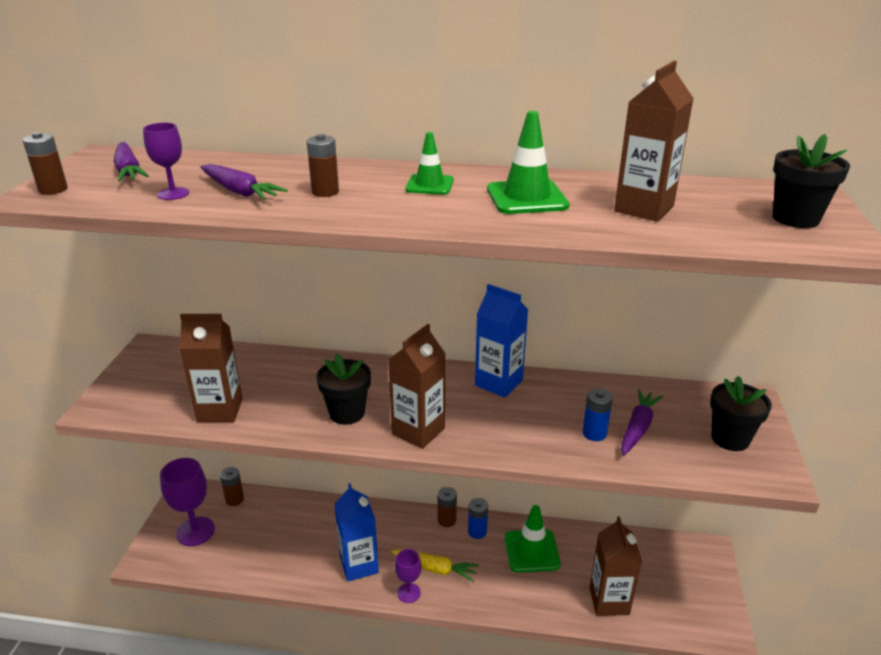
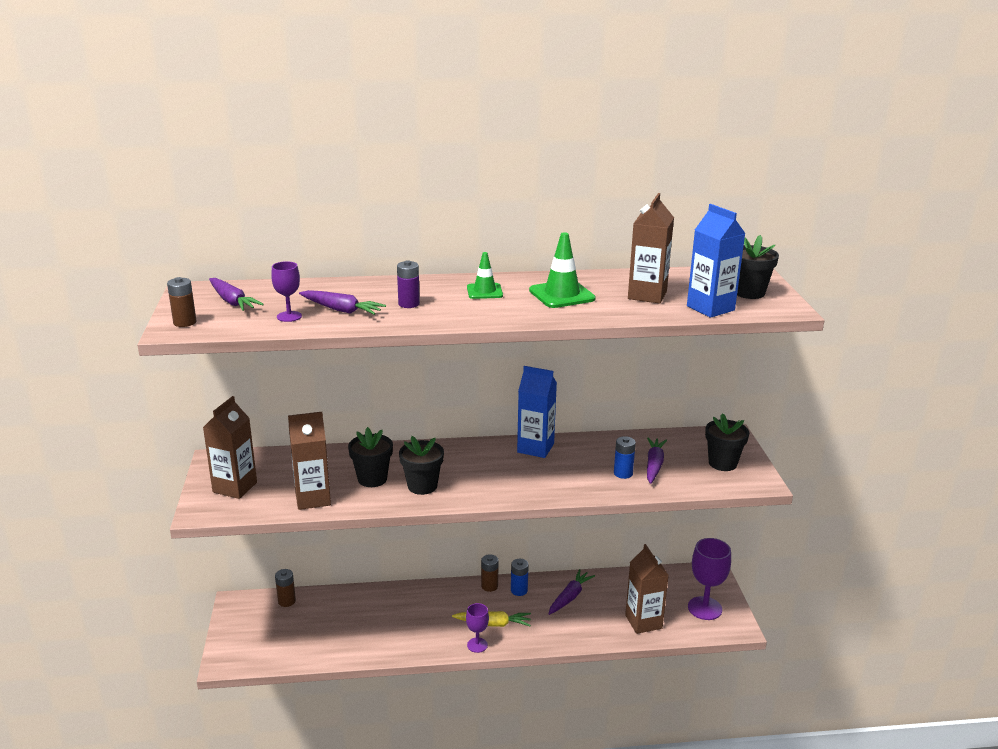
camera: 15 degrees left, 5 degrees down
purple goblet [160,458,215,546] -> purple goblet moved to [688,538,731,620]
brown battery [307,134,339,197] -> purple battery [397,260,420,308]
blue carton [334,483,379,582] -> blue carton moved to [687,204,746,318]
brown carton [388,324,446,449] -> brown carton moved to [203,396,257,499]
green traffic cone [504,505,561,573] -> purple carrot [548,569,595,615]
none -> black flower pot [348,427,393,487]

